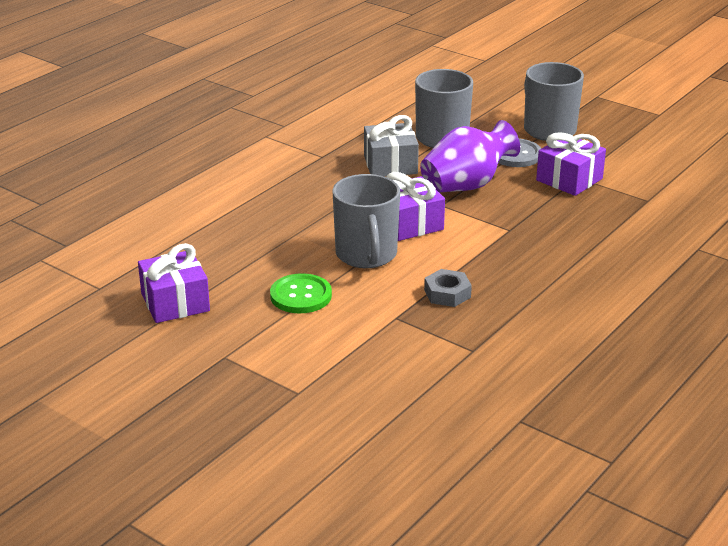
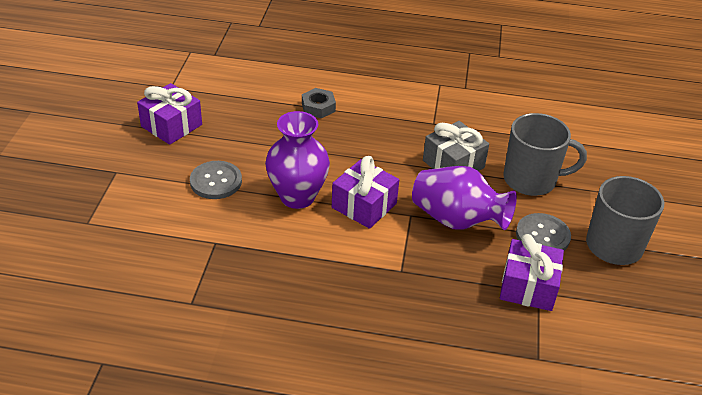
camera: 60 degrees right, 10 degrees up
green button [270,273,332,313] -> grey button [190,161,242,199]
grey mug [332,174,400,268] -> purple vase [265,111,330,209]
grey nut [424,269,472,307] -> grey nut moved to [302,88,336,118]

